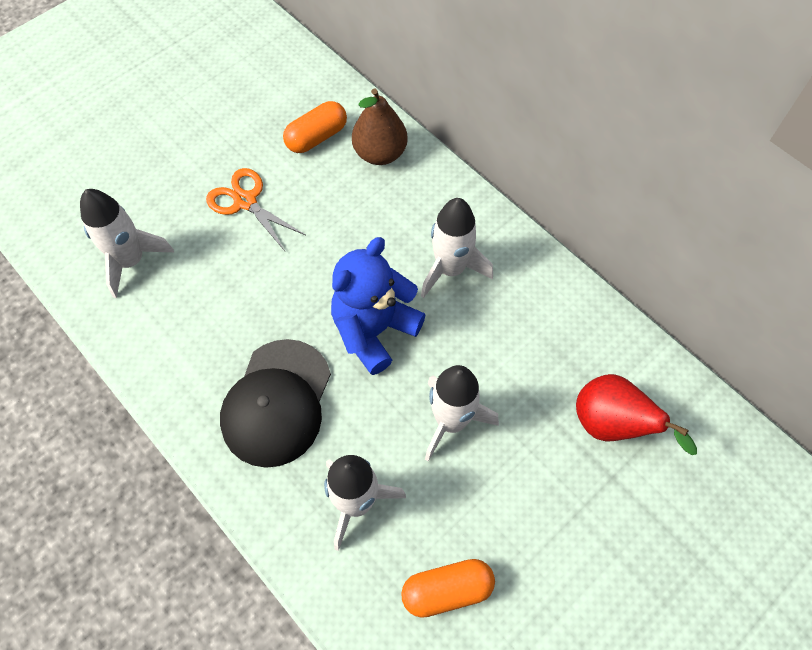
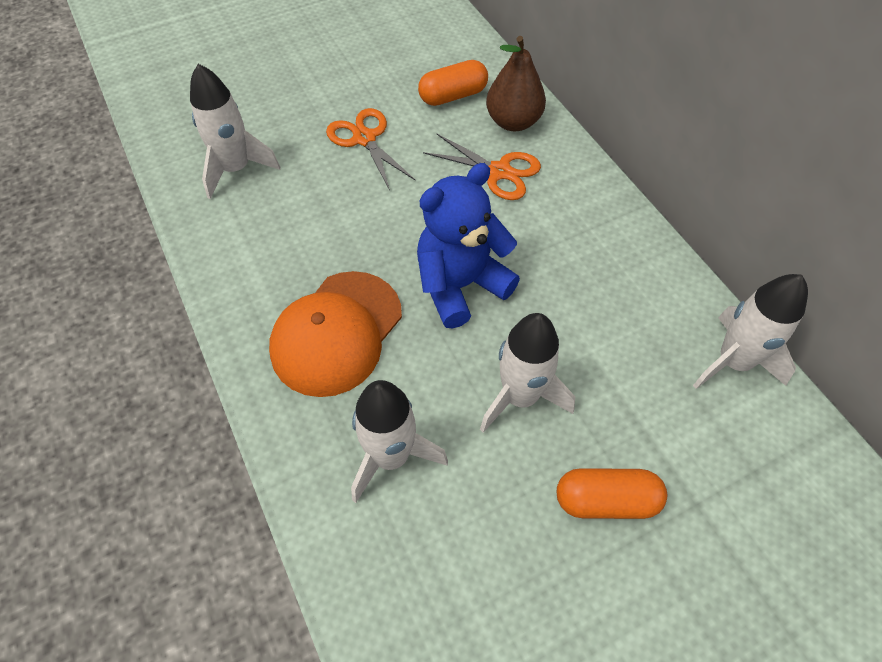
camera: 15 degrees right, 5 degrees down
black cap [220,339,331,468] -> orange cap [269,271,402,397]
orange capsule [401,559,495,618] -> orange capsule moved to [557,468,667,519]
white rocket [421,198,493,298] -> white rocket moved to [693,274,808,389]
red pear [576,374,697,455] -> none
none -> orange scissors [423,134,541,200]

